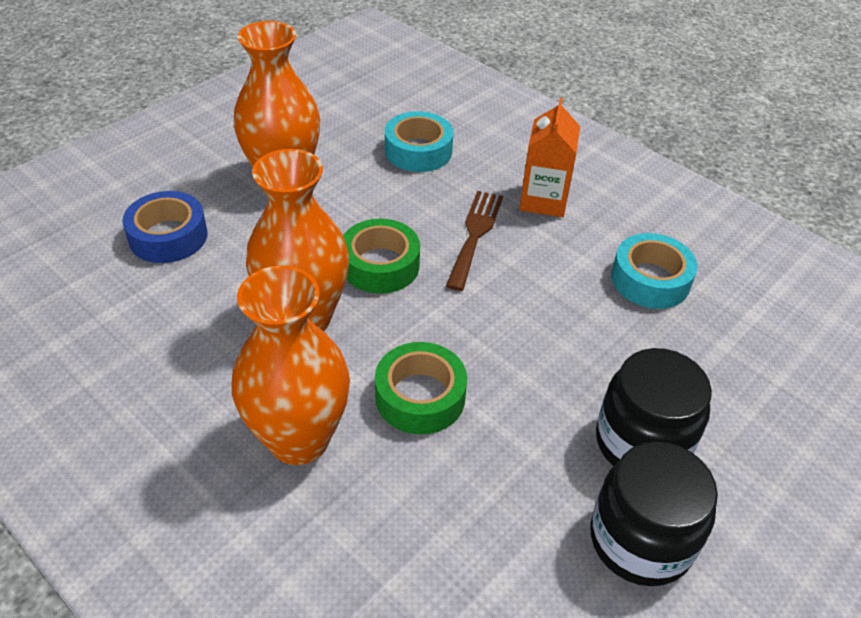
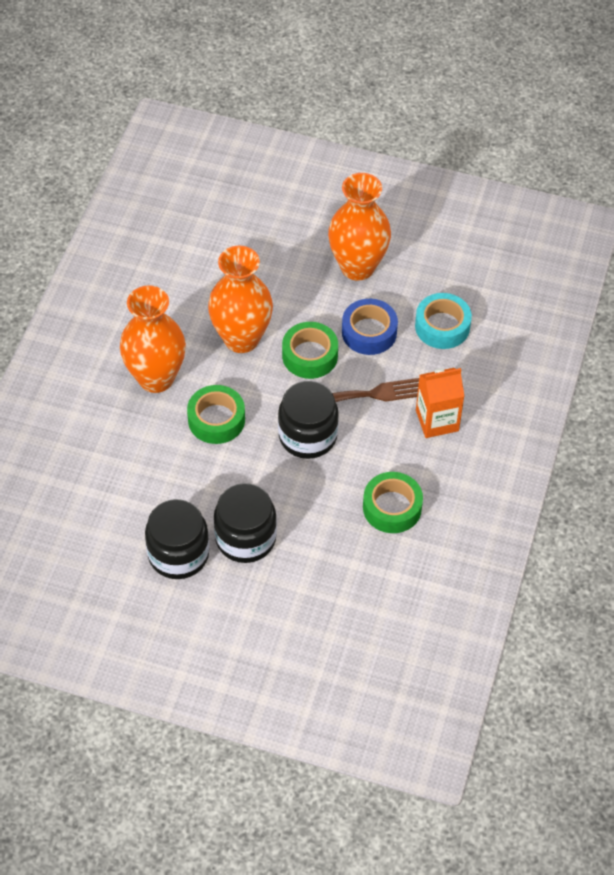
camera: 65 degrees right, 10 degrees up
blue tape [122,191,207,263] -> blue tape moved to [342,299,398,355]
turquoise tape [611,233,698,309] -> green tape [363,472,423,533]
none -> black jar [278,381,339,459]

